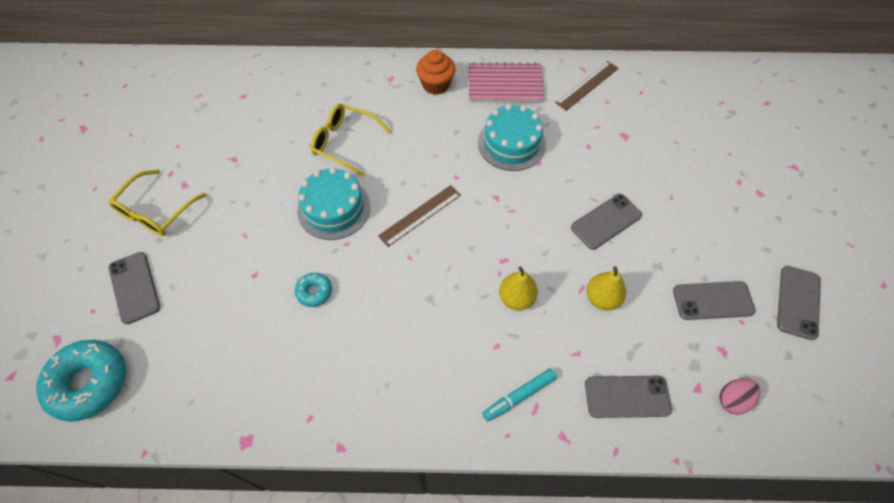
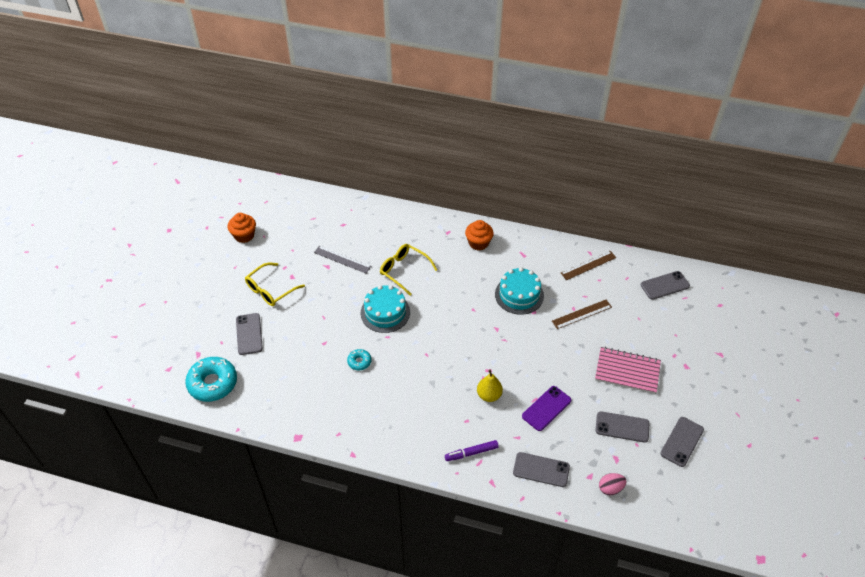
camera: 15 degrees right, 10 degrees down
brown ruler [378,185,461,247] -> brown ruler moved to [552,300,612,329]
pink notebook [468,62,544,102] -> pink notebook moved to [595,347,661,394]
turquoise marker [482,368,557,422] -> purple marker [445,440,499,461]
grey phone [571,194,642,250] -> grey phone moved to [641,271,690,300]
yellow pear [587,266,626,311] -> purple phone [522,386,571,431]
none -> orange cupcake [228,213,256,243]
none -> grey ruler [314,246,371,273]

